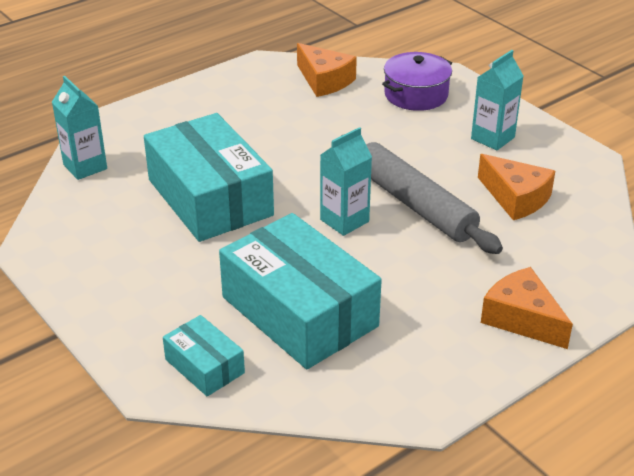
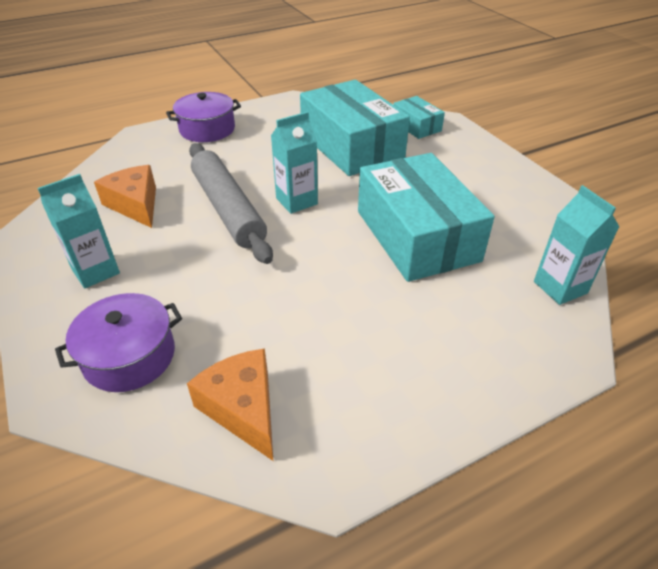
camera: 170 degrees left, 5 degrees up
orange cheese [481,267,573,349] -> purple pot [166,92,241,142]

